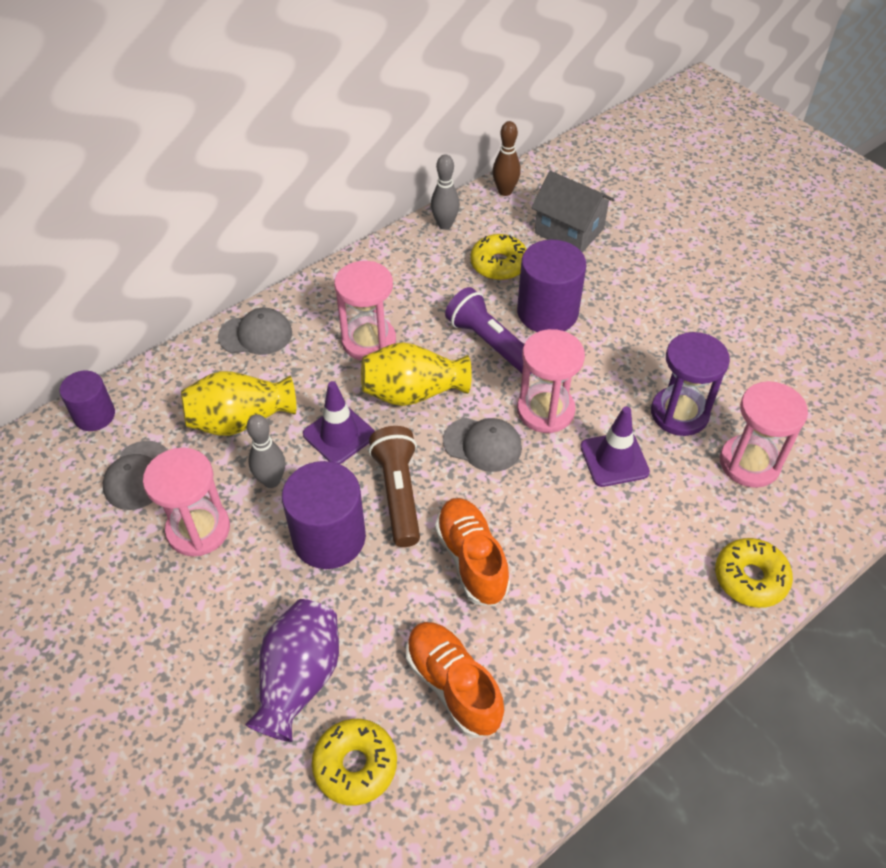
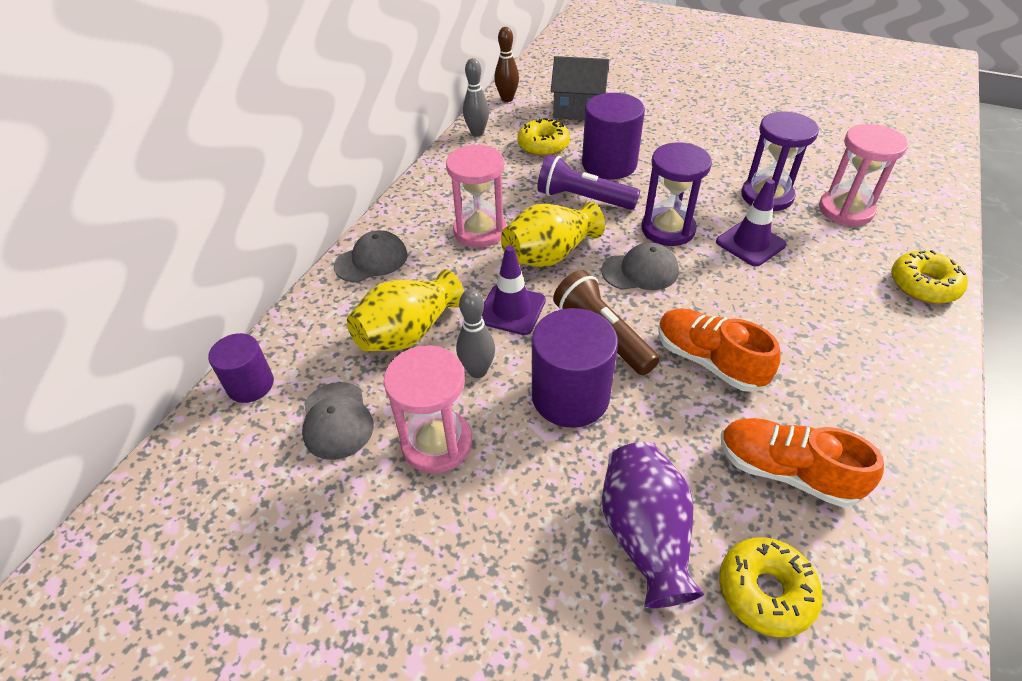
camera: 25 degrees left, 5 degrees down
pink hourglass [517,329,585,433] -> purple hourglass [641,142,712,246]

